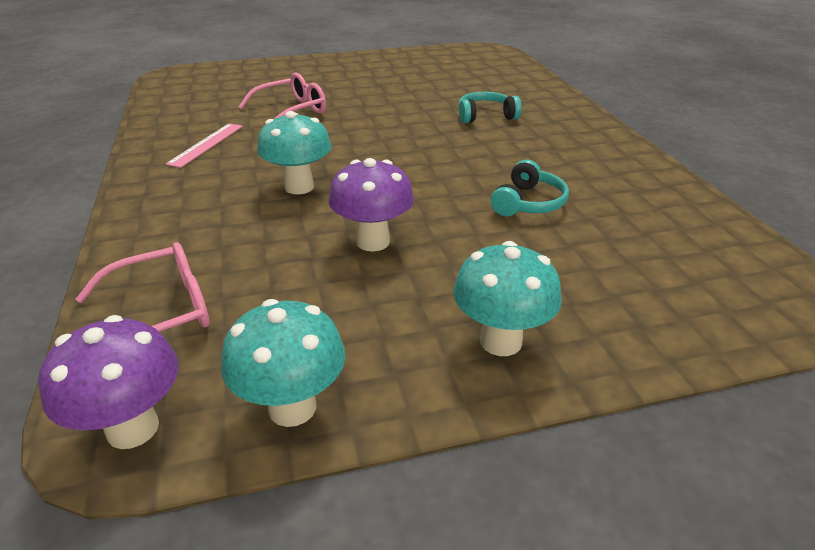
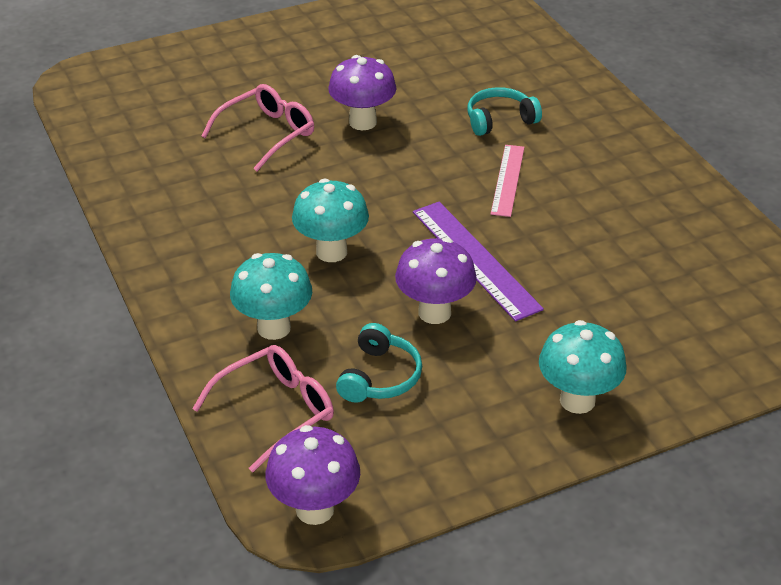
camera: 10 degrees left, 5 degrees up
pink ruler [166,124,243,168] -> pink ruler moved to [491,145,524,217]
turquoise mushroom [221,299,346,427] -> turquoise mushroom moved to [230,253,312,340]
turquoise headphones [491,160,569,216] -> turquoise headphones moved to [336,323,422,403]
none -> purple mushroom [328,55,396,130]
none -> purple ruler [413,202,544,321]

